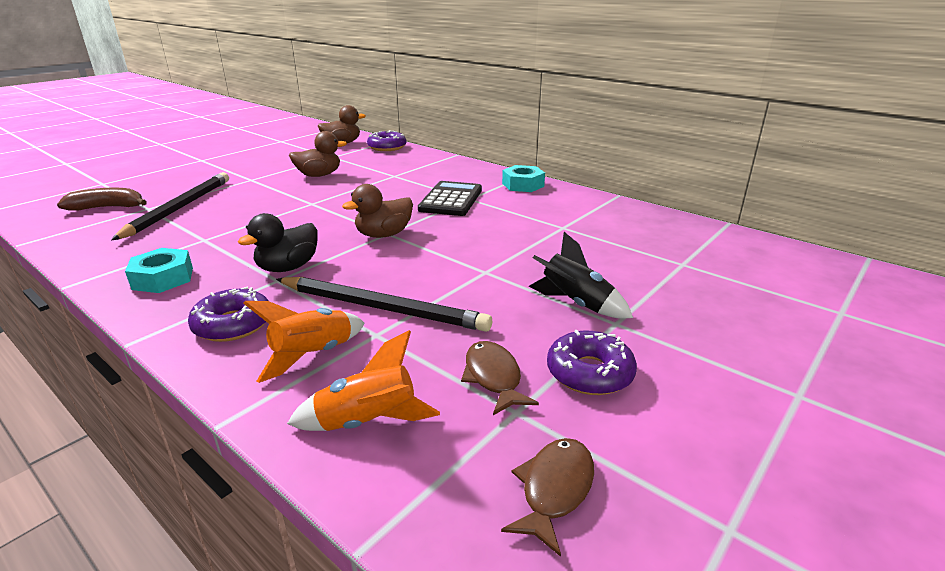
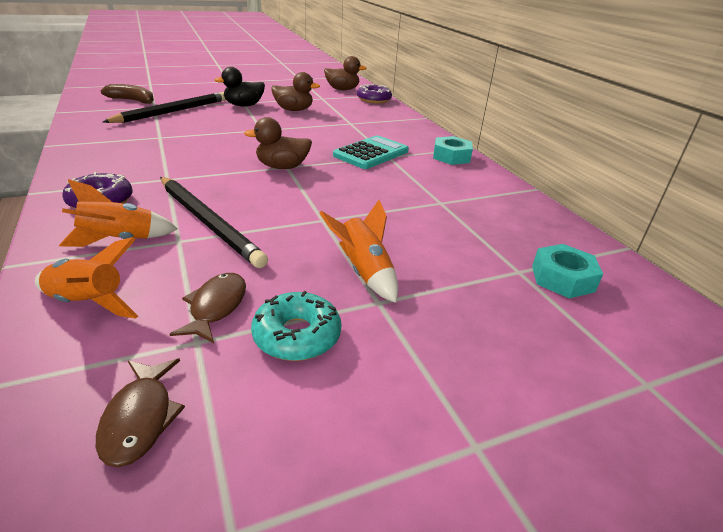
camera: 25 degrees right, 5 degrees up
turquoise nut [125,248,193,293] -> turquoise nut moved to [532,244,603,298]
black duck [238,213,318,272] -> black duck moved to [214,67,265,107]
black calculator [418,181,482,216] -> turquoise calculator [333,135,409,169]
brown fish [501,438,594,557] -> brown fish turned 120 degrees clockwise [96,358,185,467]
black rocket [529,232,633,319] -> orange rocket [320,200,398,303]
purple donut [547,330,637,395] -> turquoise donut [251,291,342,361]

